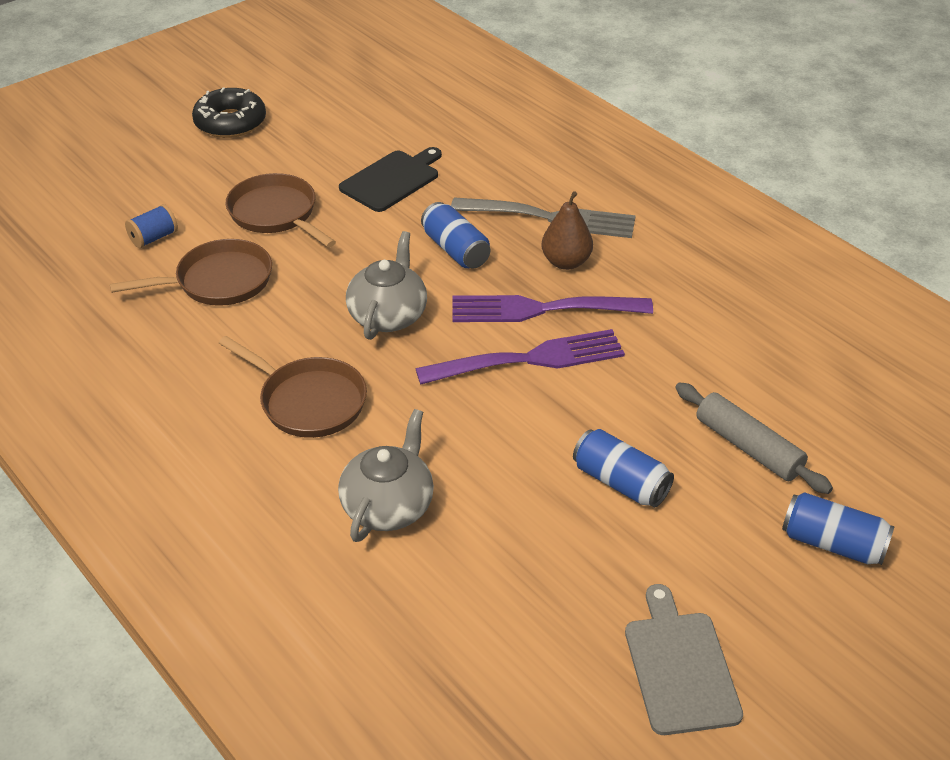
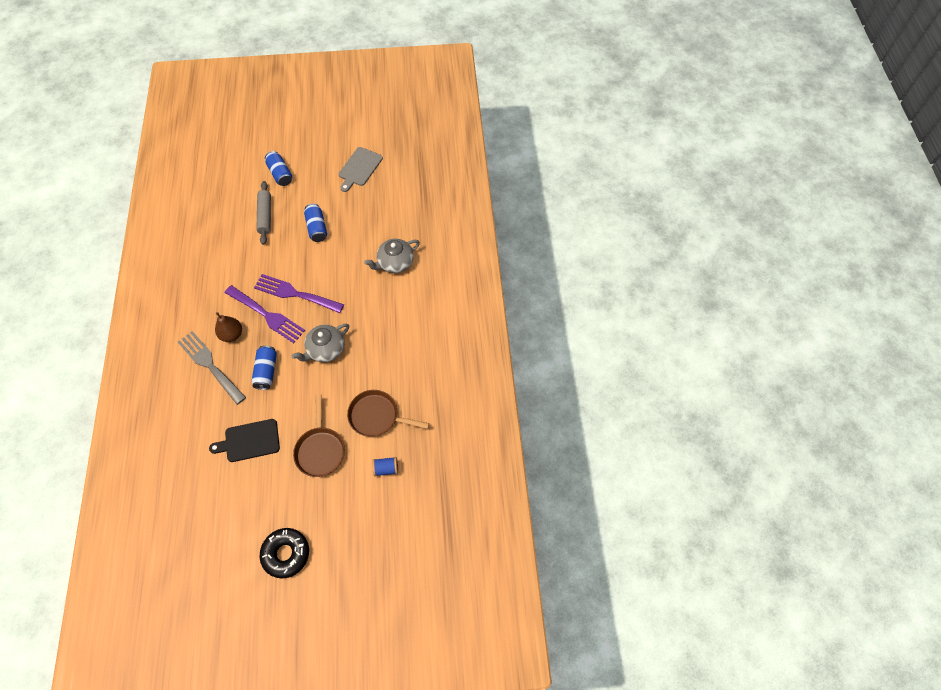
camera: 145 degrees left, 20 degrees up
brown pan [219,336,367,438] -> none

